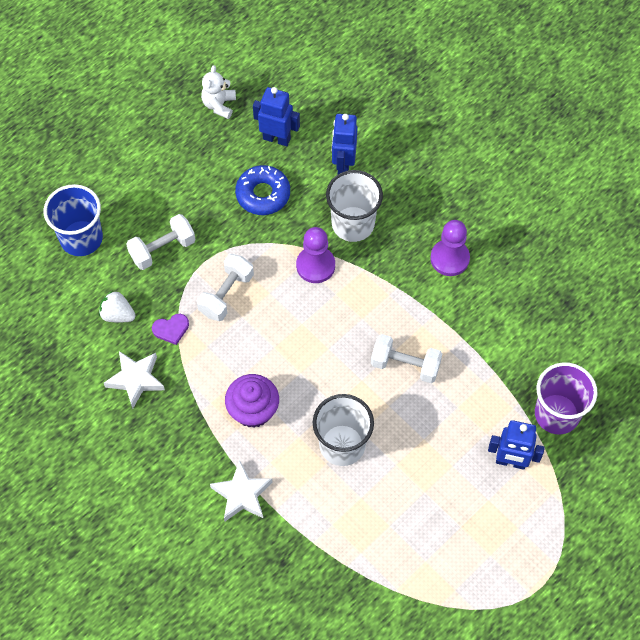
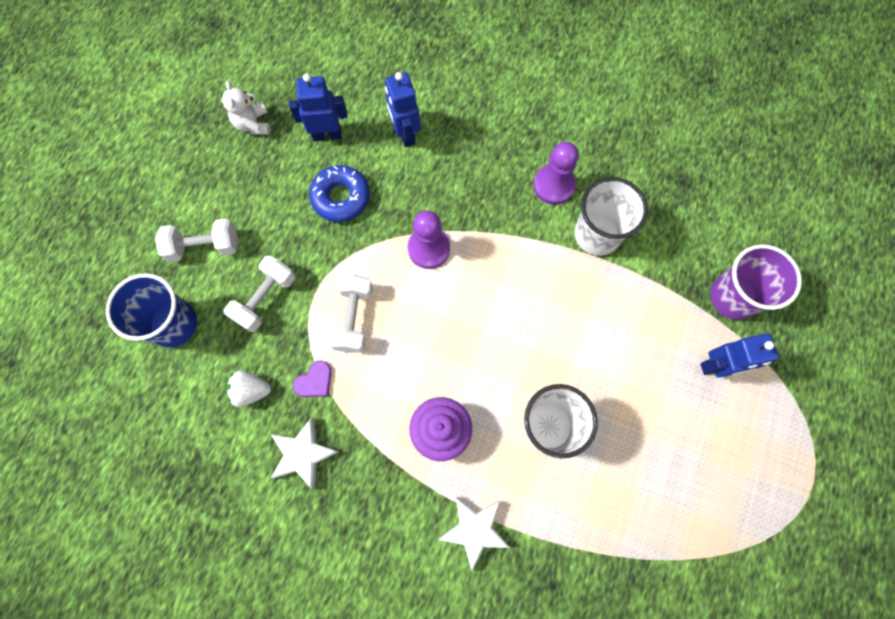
camera: 25 degrees left, 10 degrees up
white cup [326,170,383,242] -> white cup moved to [575,177,648,256]
white dumbbell [371,334,442,383] -> white dumbbell moved to [155,218,238,262]

